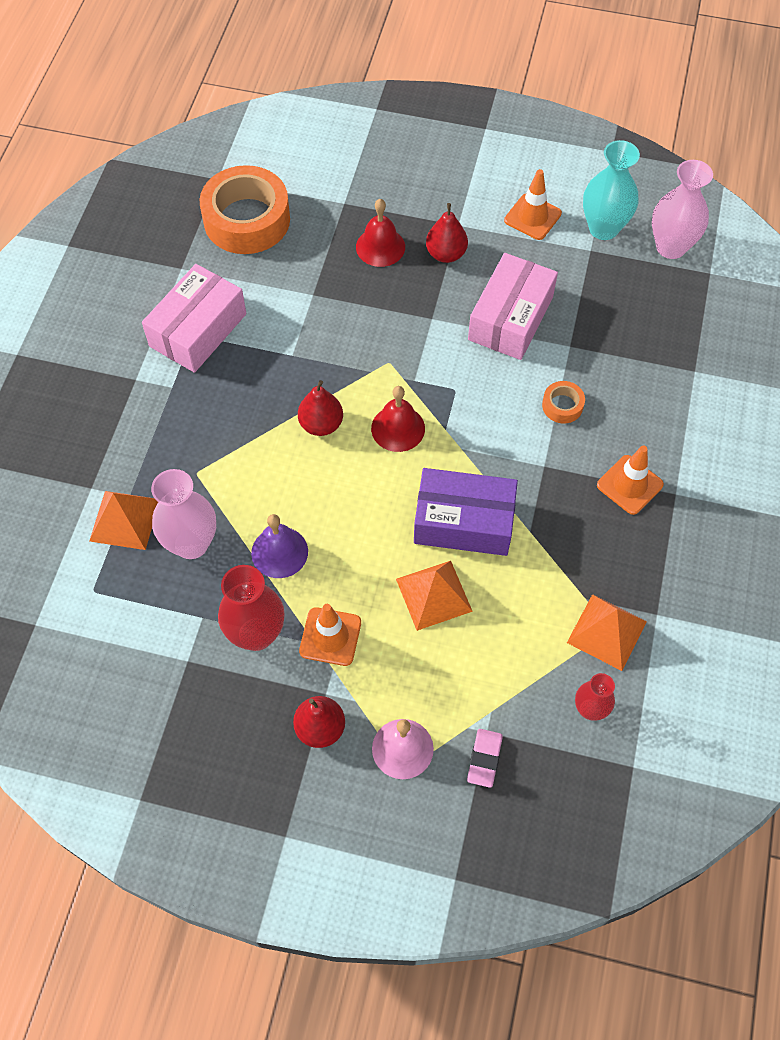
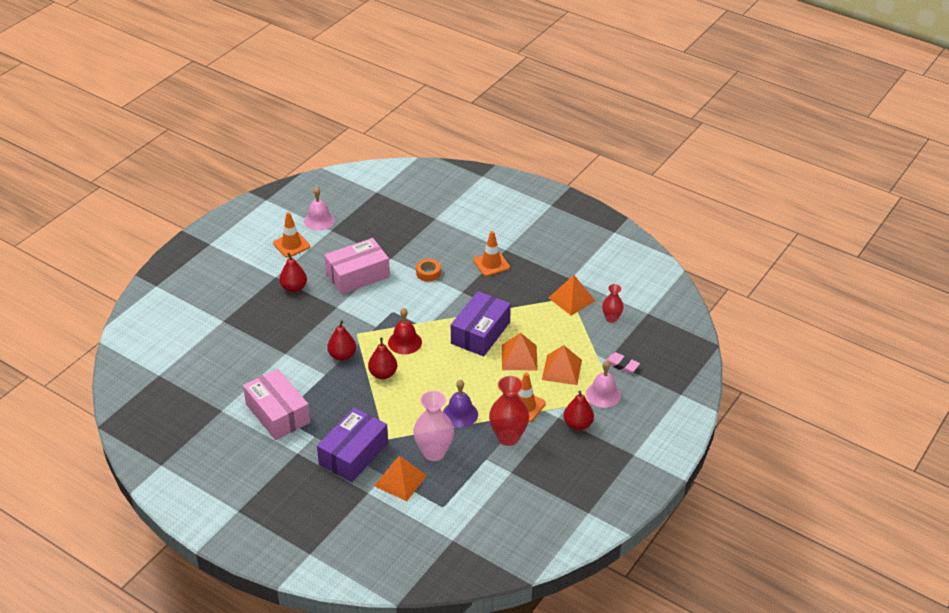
camera: 70 degrees left, 20 degrees down
orange tape [200,165,290,254] -> none
red bell [356,199,405,267] -> none
pink box [468,253,558,360] -> pink box turned 75 degrees counterclockwise [325,238,390,295]
turquoise vase [583,140,640,240] -> pink bell [304,186,335,231]
pink vase [652,160,713,259] -> none
none -> purple box [317,408,388,482]
none -> red pear [327,320,356,361]
none -> orange pyramid [542,345,582,385]

